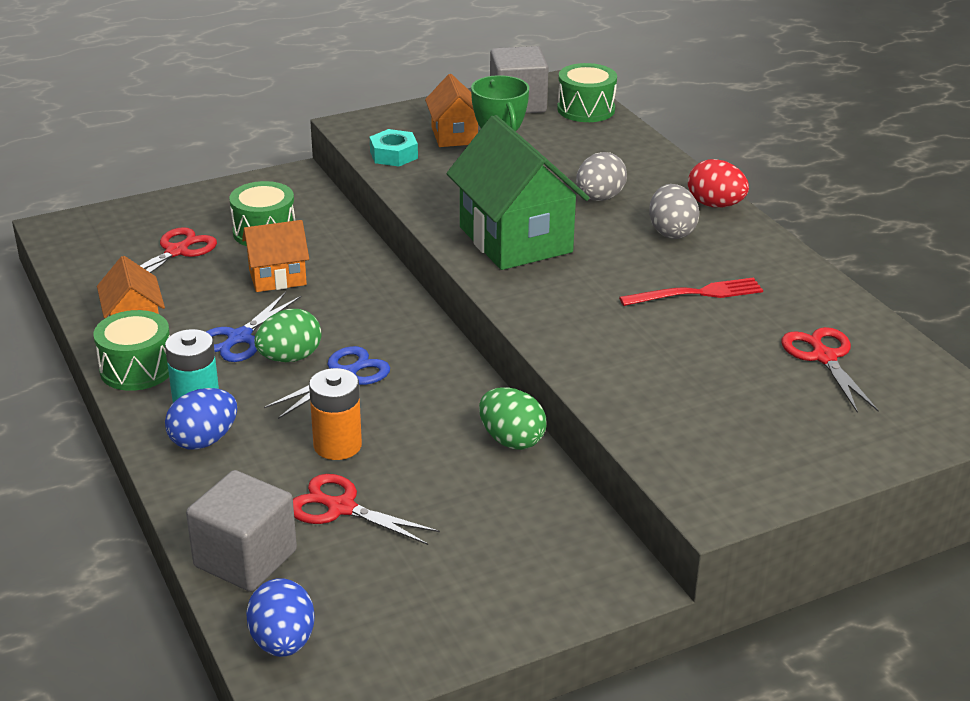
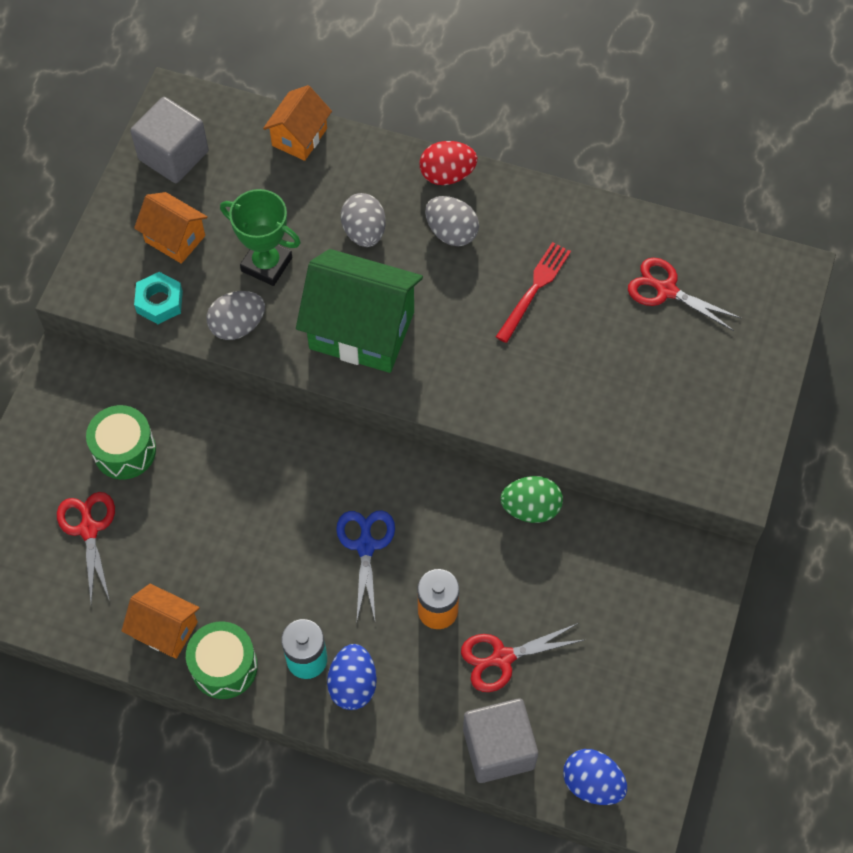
camera: 45 degrees left, 30 degrees up
blue scissors [206,292,301,362] -> none
orange house [242,220,309,292] -> orange house moved to [263,85,332,161]
green egg [254,309,322,362] -> none
green drum [557,63,617,122] -> none
none -> grey egg [207,291,265,340]

